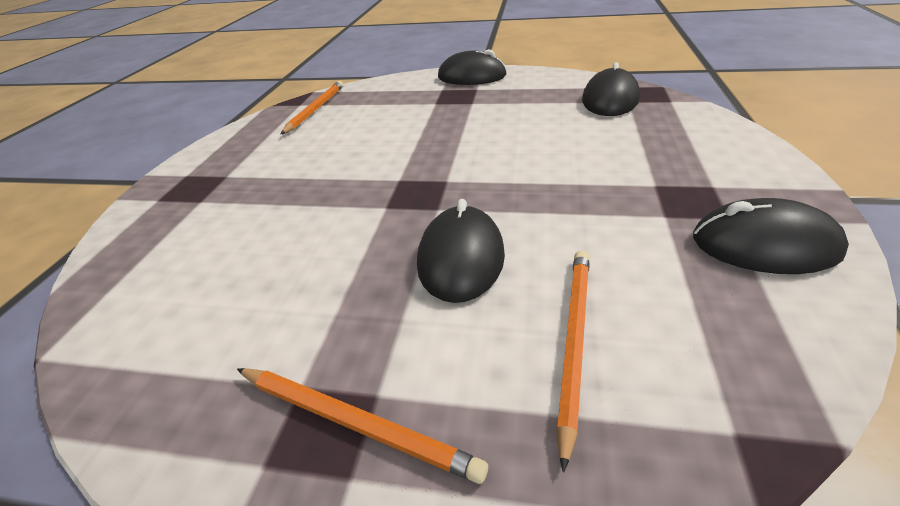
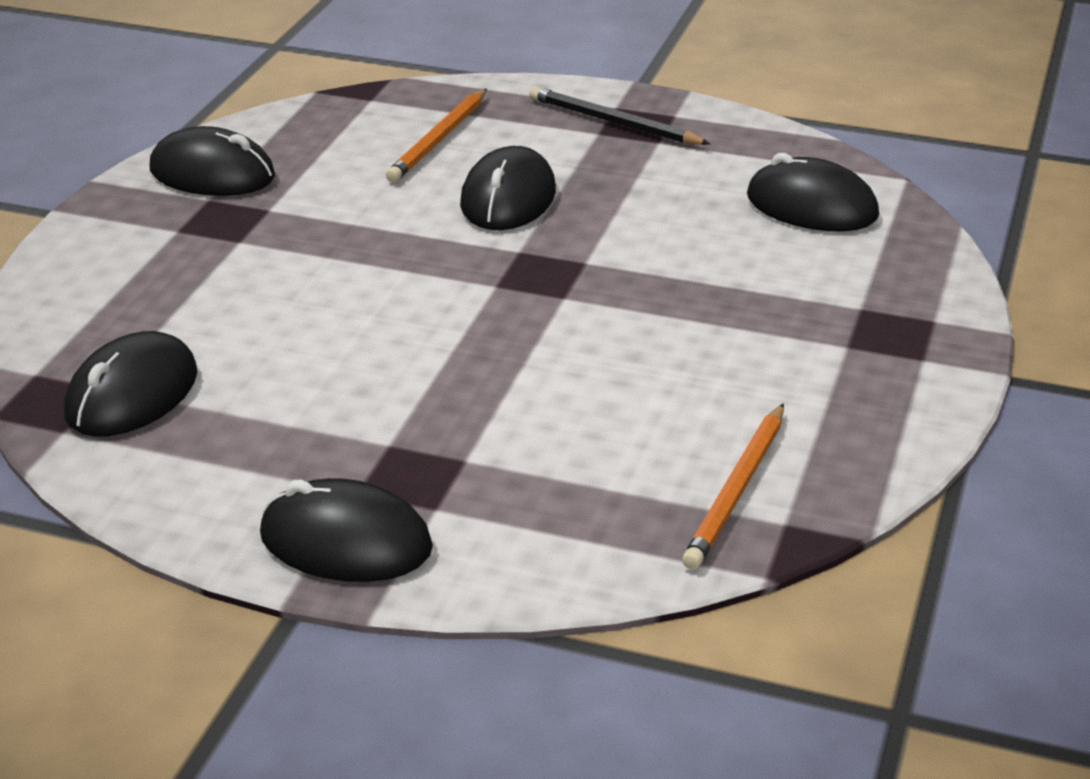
camera: 175 degrees left, 5 degrees down
orange pencil [237,368,488,484] -> black pencil [529,86,710,145]
none -> black mouse [747,153,879,231]

